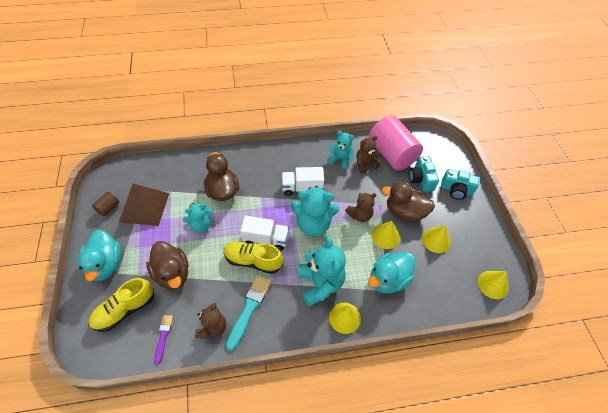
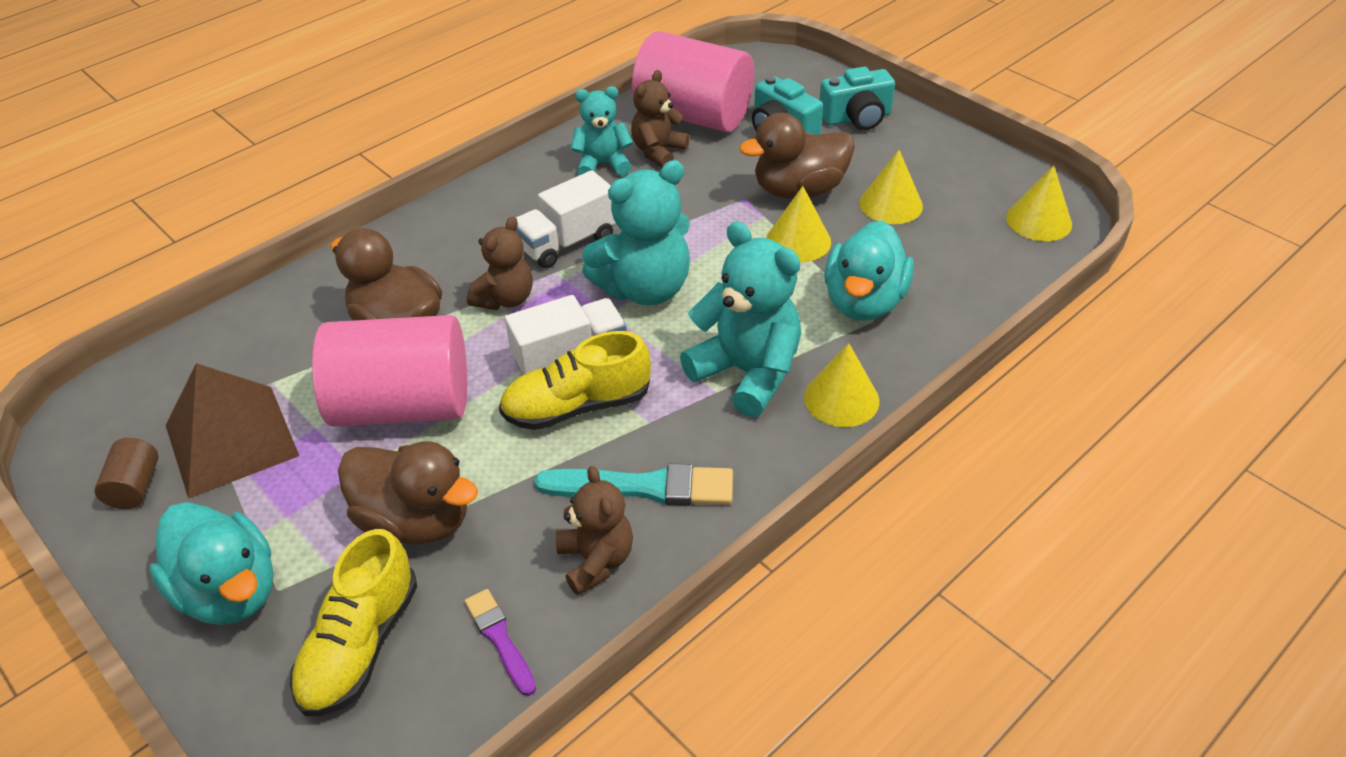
camera: 30 degrees left, 10 degrees down
turquoise teddy bear [183,203,212,233] -> pink cylinder [312,315,467,427]
turquoise brush [226,275,271,351] -> turquoise brush turned 105 degrees clockwise [534,464,733,506]
brown teddy bear [345,193,377,222] -> brown teddy bear moved to [467,217,533,310]

